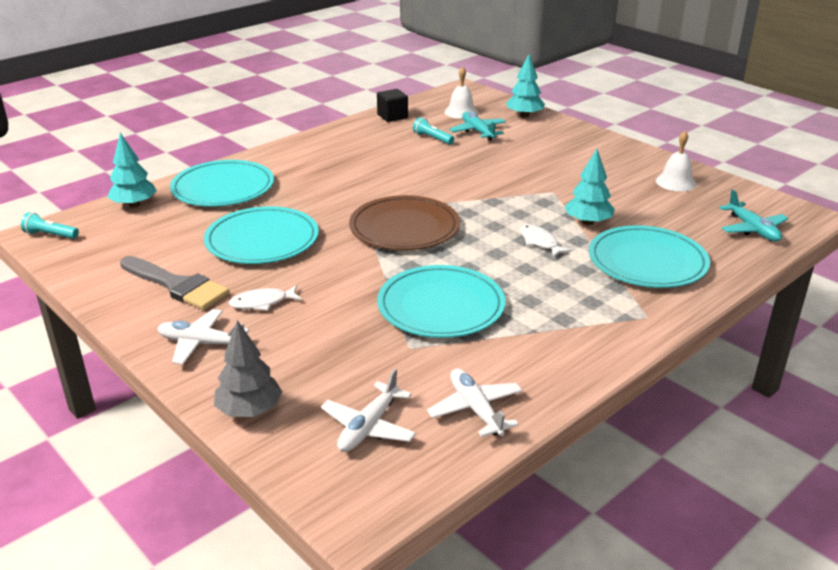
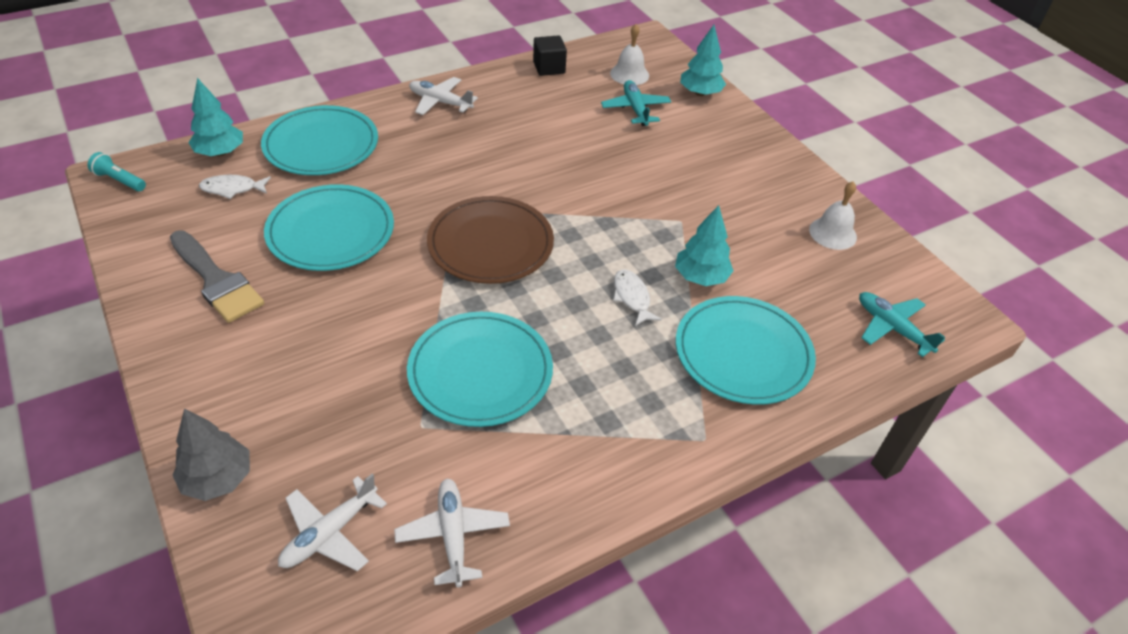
camera: 10 degrees right, 15 degrees up
white plane [157,309,249,364] -> white plane moved to [409,77,478,115]
white fish [228,285,302,311] -> white fish moved to [199,175,271,199]
turquoise flashlight [413,117,454,145] -> none
turquoise plane [719,189,789,242] -> turquoise plane turned 150 degrees clockwise [859,292,945,357]

